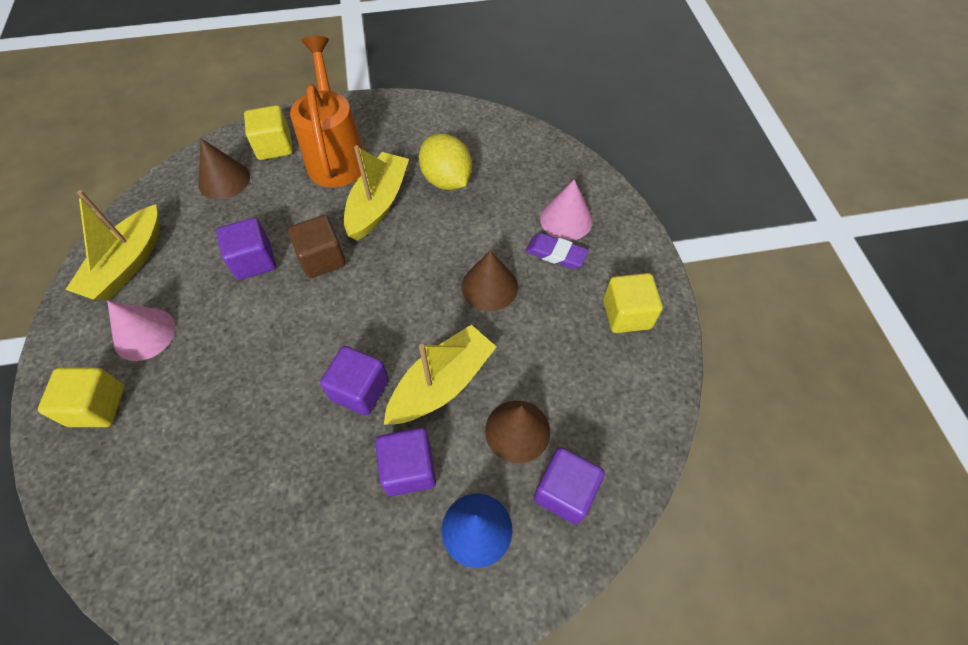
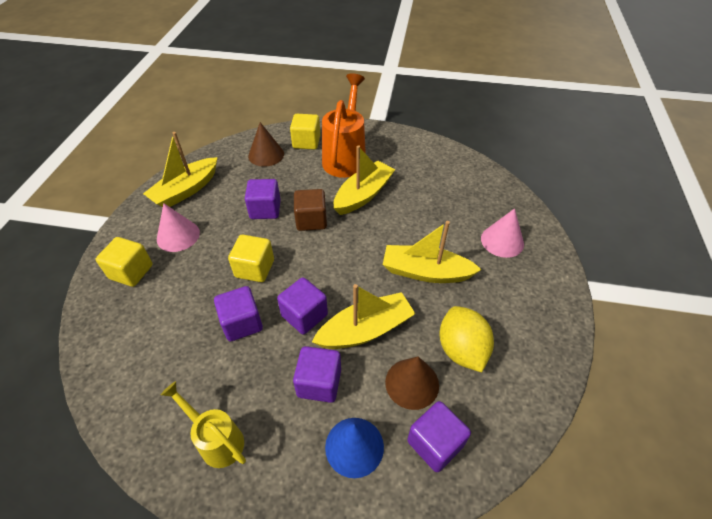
camera: 20 degrees right, 10 degrees down
yellow lemon [419,134,472,190] -> yellow lemon moved to [440,306,494,372]
brown cone [461,250,518,311] -> yellow boat [383,221,482,283]
purple eraser [525,233,589,269] -> none
yellow cube [603,273,663,333] -> yellow cube moved to [228,235,274,282]
none -> yellow watering can [161,381,246,468]
none -> purple cube [214,286,263,341]

